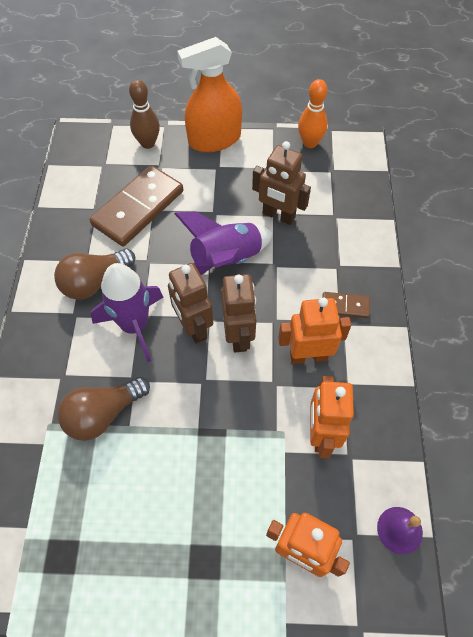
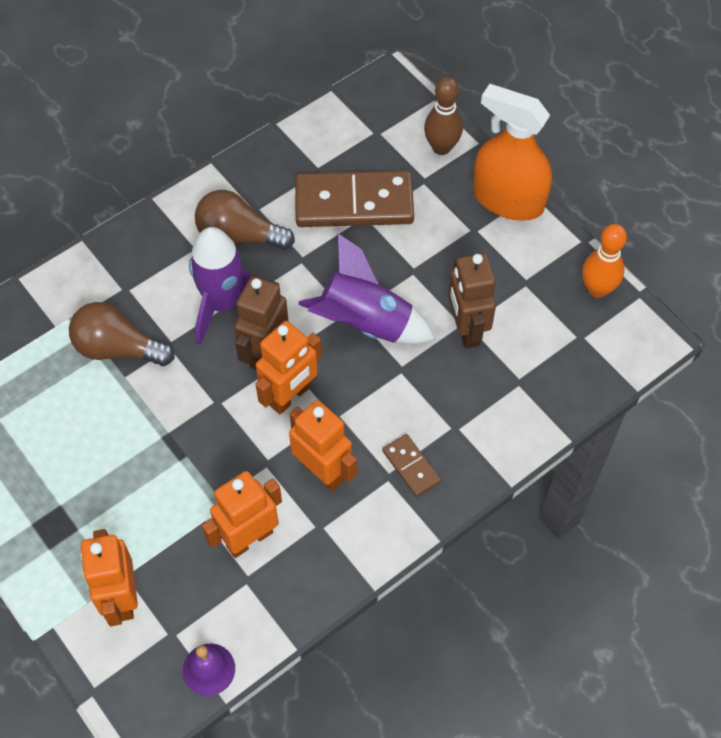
camera: 50 degrees right, 0 degrees up
brown robot [221,274,256,352] -> orange robot [256,321,322,415]

